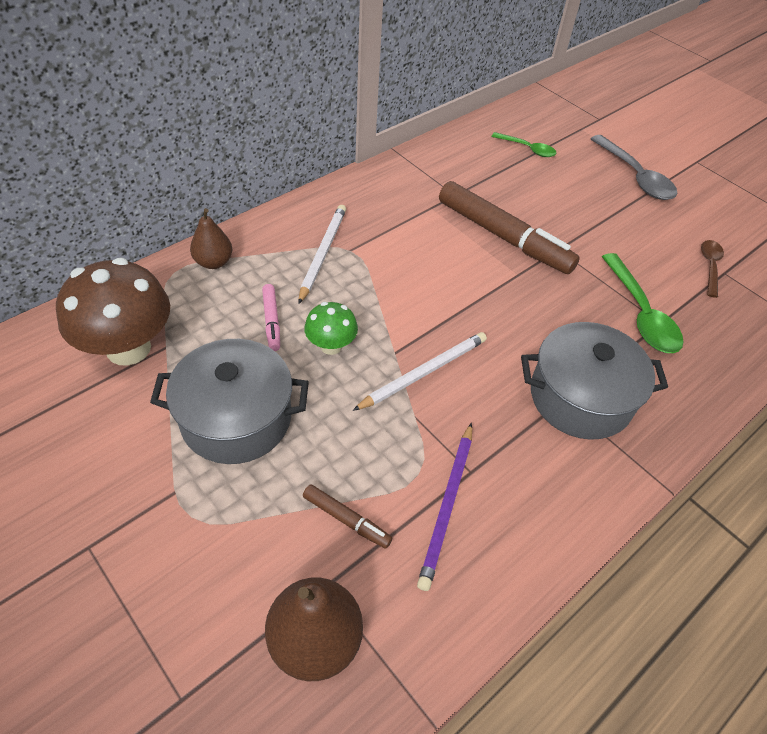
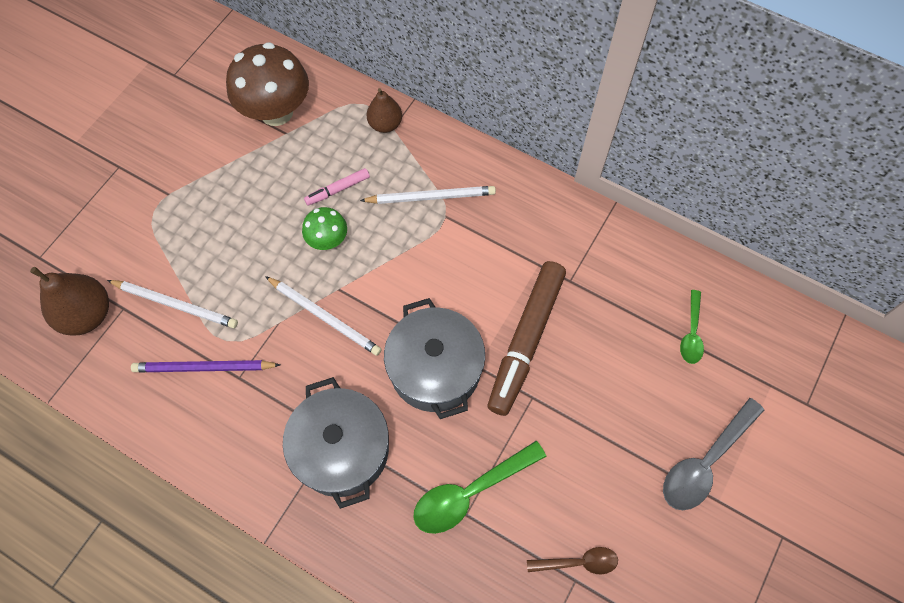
camera: 75 degrees right, 15 degrees up
grey pot [150,339,309,464] -> grey pot moved to [384,298,485,419]
brown marker [303,484,392,549] -> white pencil [107,280,238,328]

